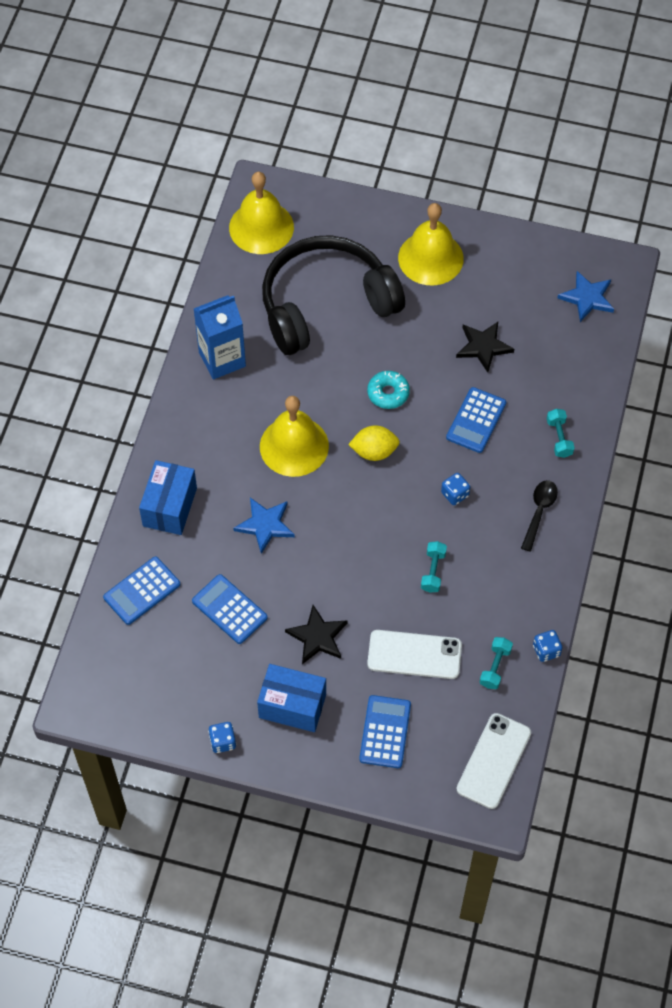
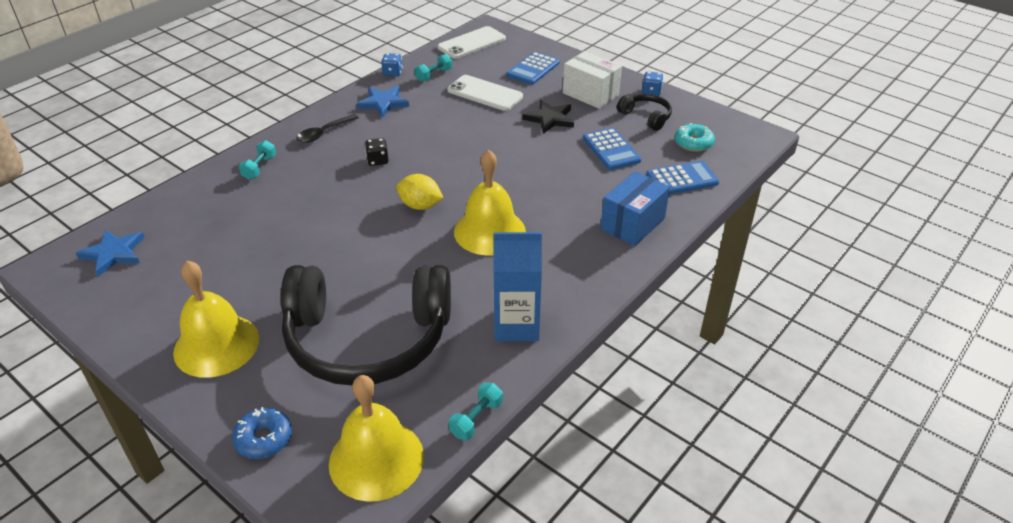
camera: 155 degrees left, 20 degrees down
blue star [233,498,295,554] -> blue star moved to [357,86,409,118]
blue box [257,664,326,732] -> white box [563,51,622,109]
turquoise donut [367,371,410,409] -> turquoise donut moved to [675,123,715,152]
turquoise dumbbell [421,541,447,593] -> turquoise dumbbell moved to [449,383,503,440]
blue dice [441,473,470,505] -> black dice [365,138,389,166]
blue calculator [446,387,506,453] -> none
black star [456,322,514,372] -> none
none -> blue donut [232,407,292,459]
none -> black headphones [617,94,672,131]

